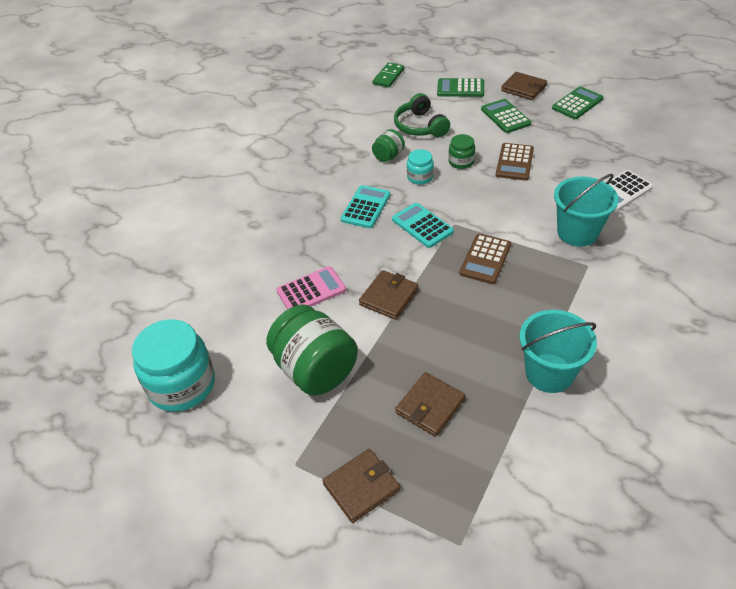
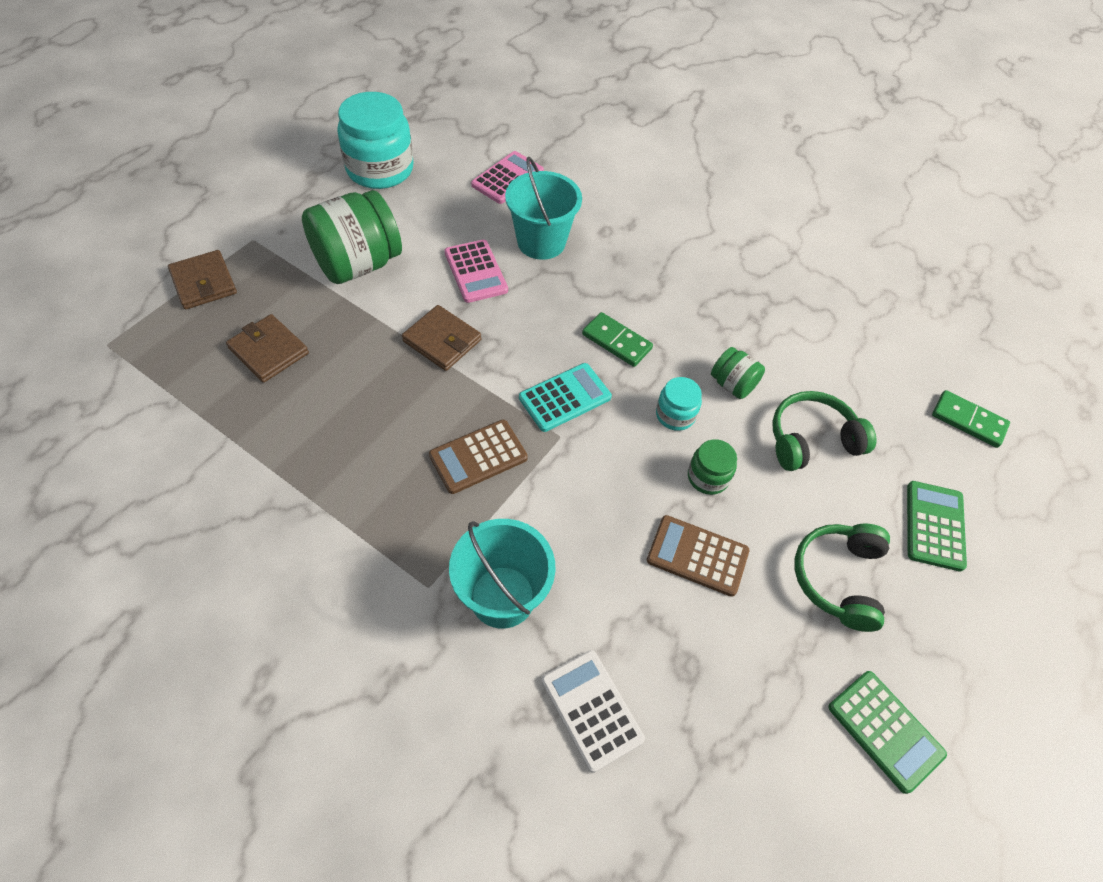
camera: 90 degrees right, 10 degrees up
turquoise calculator [341,185,390,228] -> green domino [582,312,653,367]
brown calculator [459,234,511,284] -> brown calculator turned 60 degrees counterclockwise [429,420,528,494]
green calculator [481,99,531,133] -> green headphones [794,524,890,632]
brown wallet [501,72,547,100] -> none
turquoise bucket [519,310,597,393] -> turquoise bucket moved to [505,157,582,260]
none -> pink calculator [471,151,544,204]

